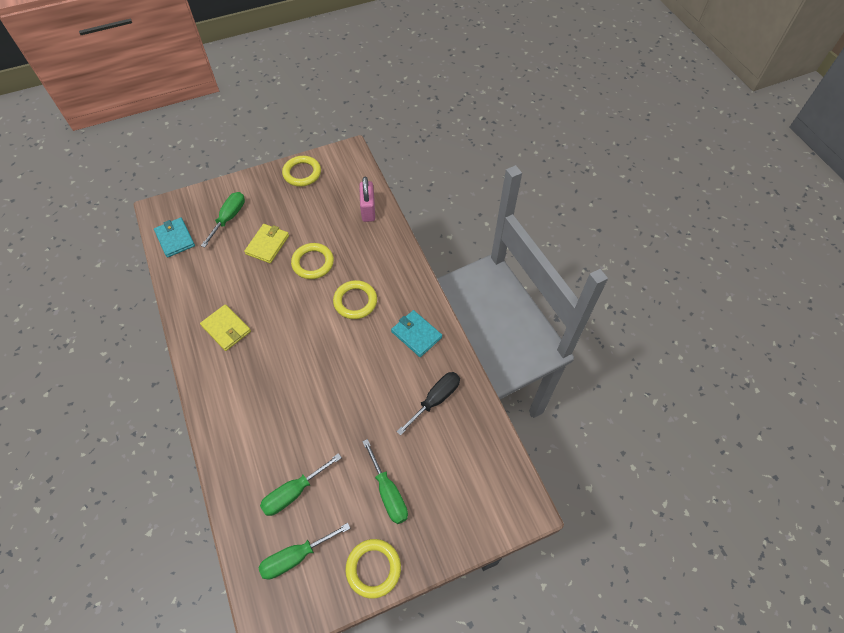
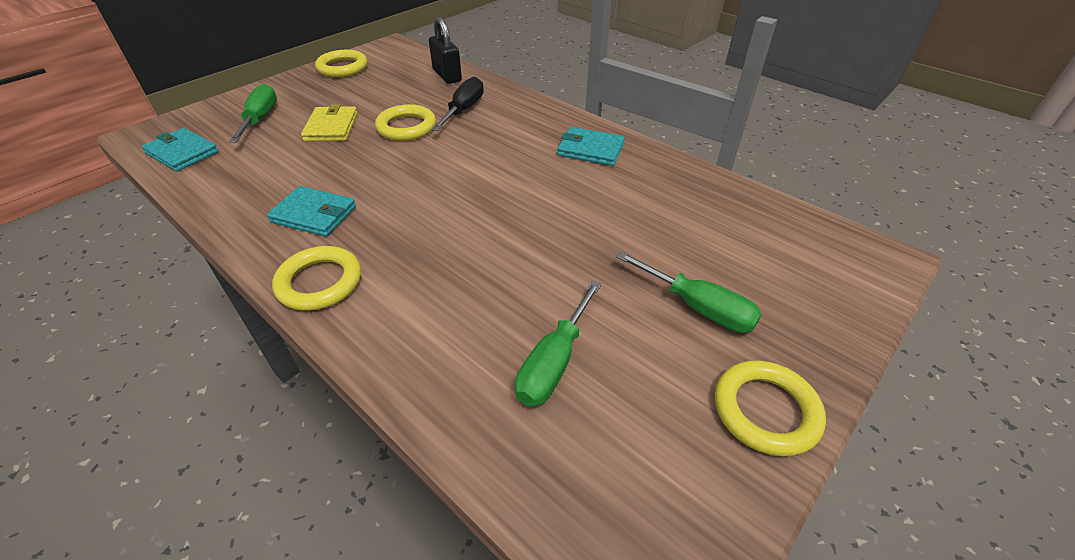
camera: 25 degrees left, 15 degrees down
yellow wallet [200,304,251,351] -> turquoise wallet [267,186,356,237]
green screwdriver [258,523,351,579] -> none
yellow ring [333,280,377,319] -> yellow ring moved to [272,246,361,311]
pink padlock [359,177,375,222] -> black padlock [429,17,462,84]
black screwdriver [397,372,460,435] -> black screwdriver moved to [431,77,484,131]

